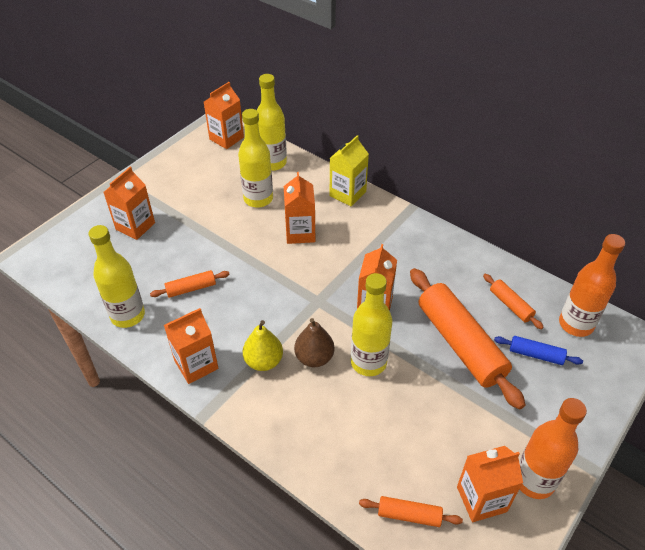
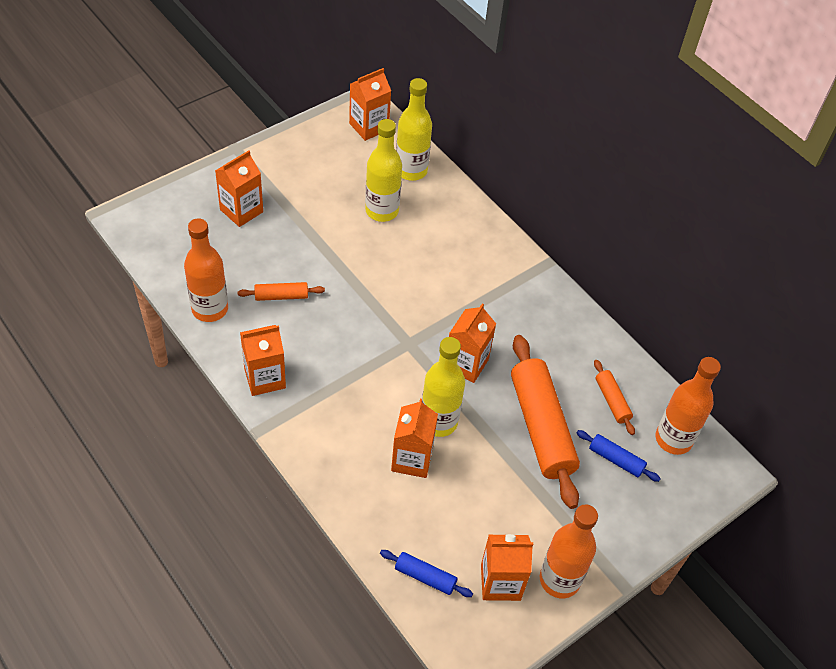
camera: 10 degrees right, 5 degrees up
yellow bottle [88,225,145,328] -> orange bottle [184,218,228,322]
yellow pear [243,320,283,371] -> none
orange carton [284,172,315,244] -> orange carton moved to [391,399,438,478]
brown pear [294,318,334,367] -> none
yellow carton [330,135,369,207] -> none
orange rolling pin [359,496,463,527] -> blue rolling pin [380,550,473,597]

